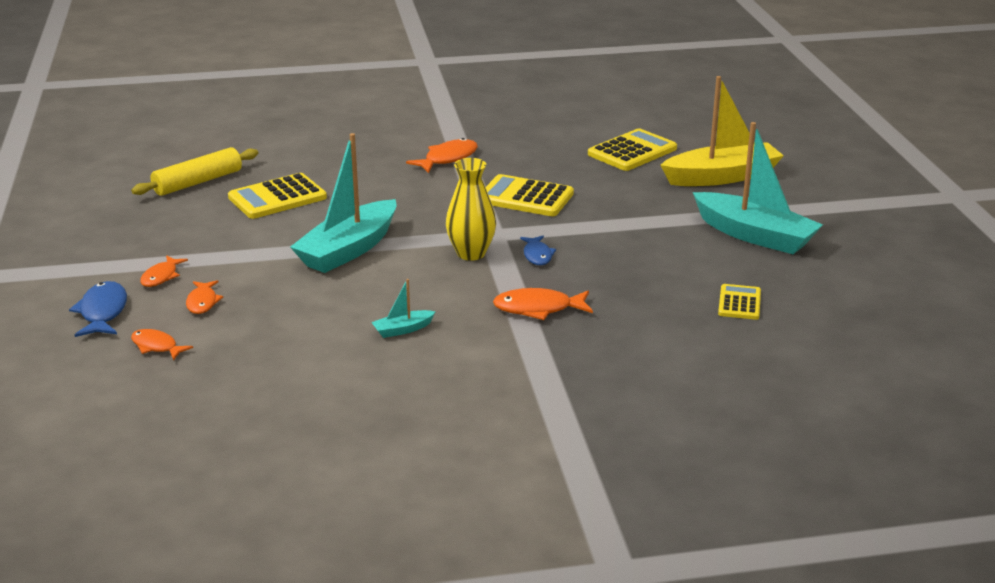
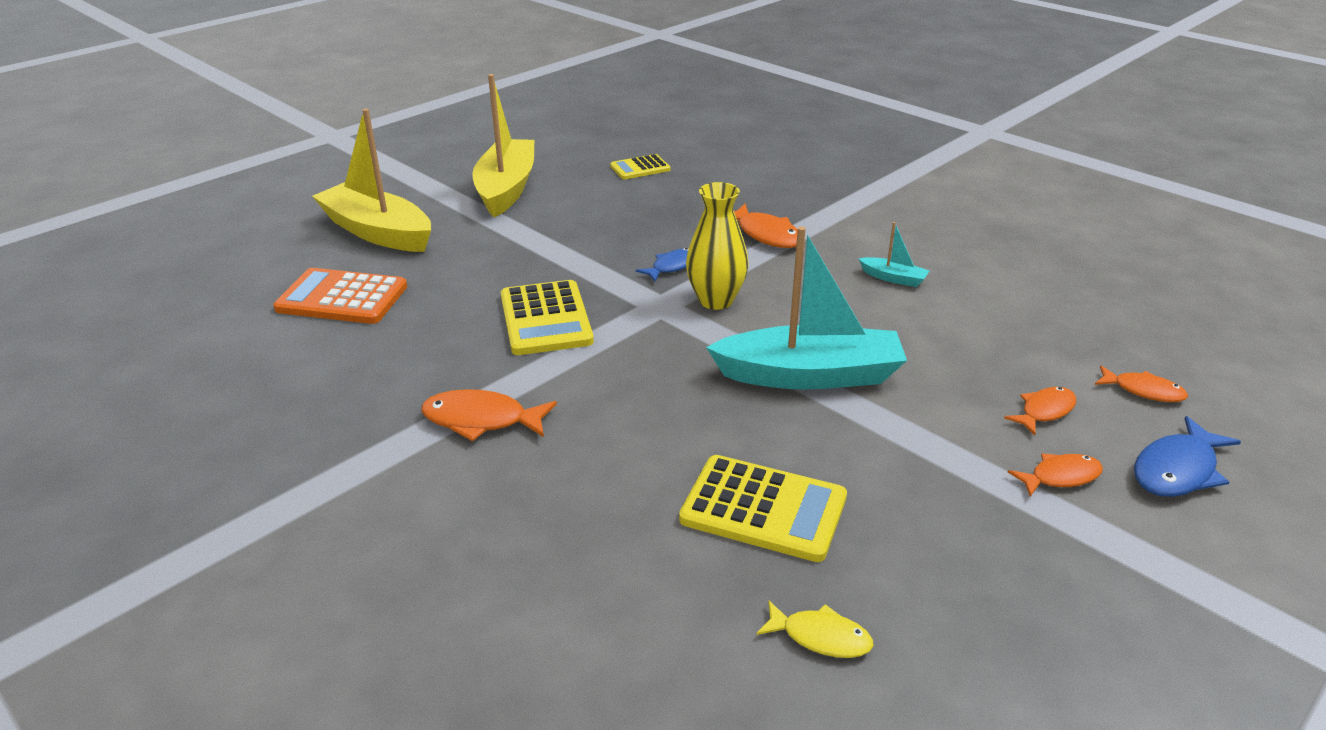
camera: 125 degrees left, 5 degrees up
yellow rolling pin [131,147,258,196] -> yellow fish [756,600,874,658]
orange fish [131,329,193,360] -> orange fish turned 60 degrees counterclockwise [1095,365,1188,402]
yellow calculator [588,128,677,171] -> orange calculator [273,268,407,324]
turquoise boat [693,122,823,254] -> yellow boat [472,74,534,217]

